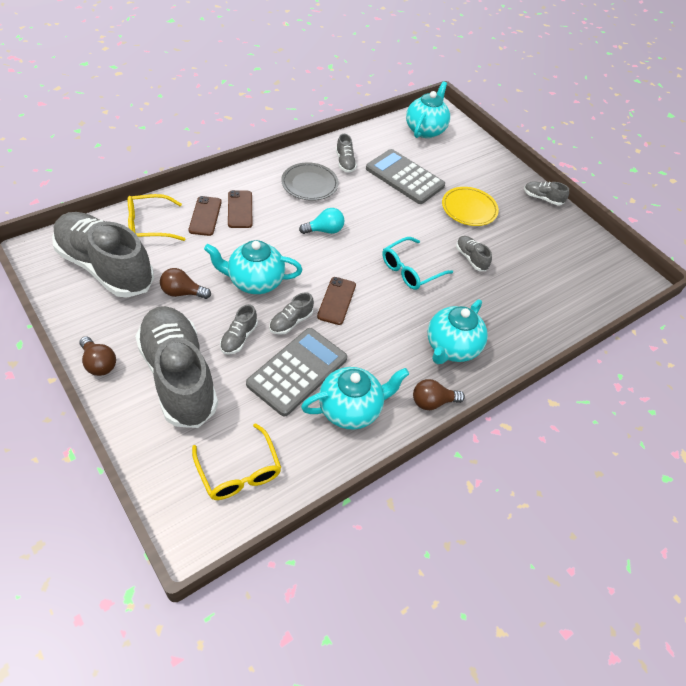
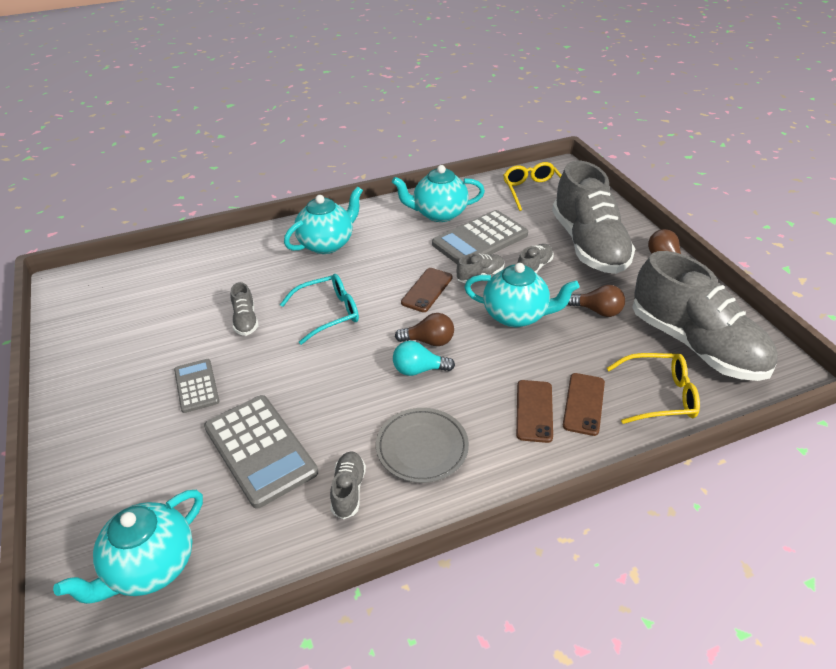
camera: 160 degrees left, 10 degrees down
brown light bulb [413,379,465,410] -> brown light bulb moved to [395,313,454,346]
yellow plate [442,187,499,226] -> grey calculator [174,359,219,413]
grey shoe [524,181,569,205] -> none

